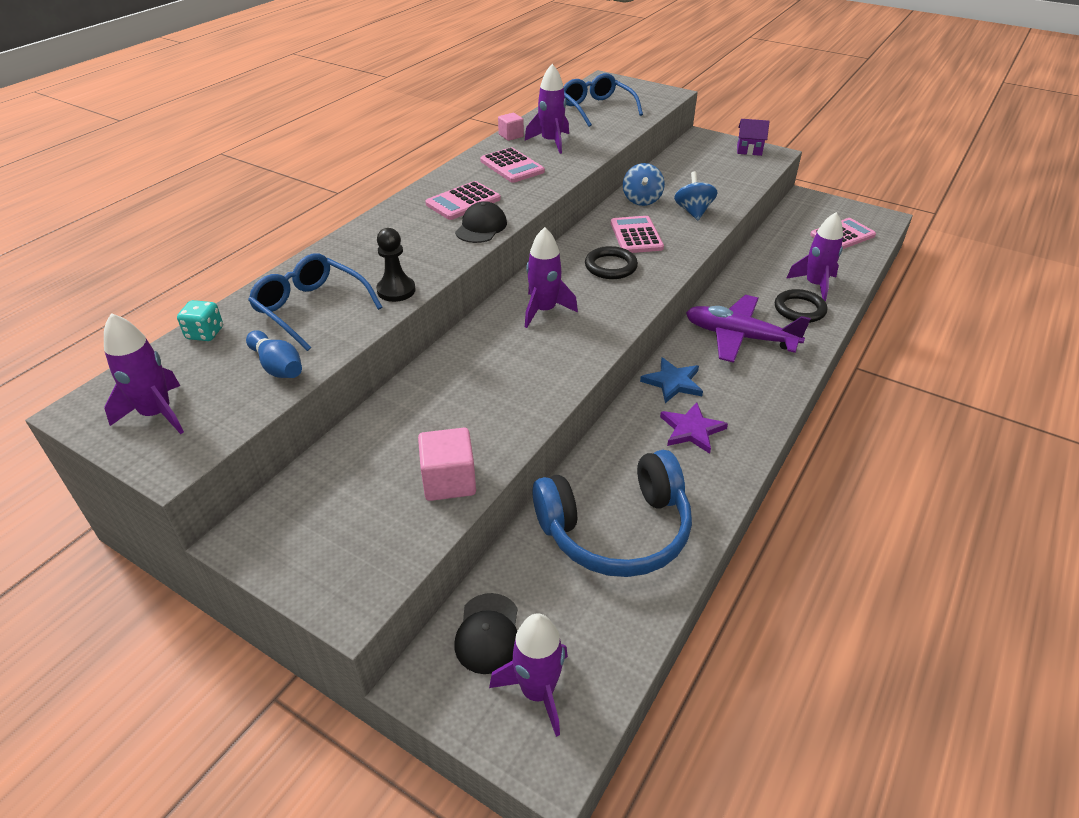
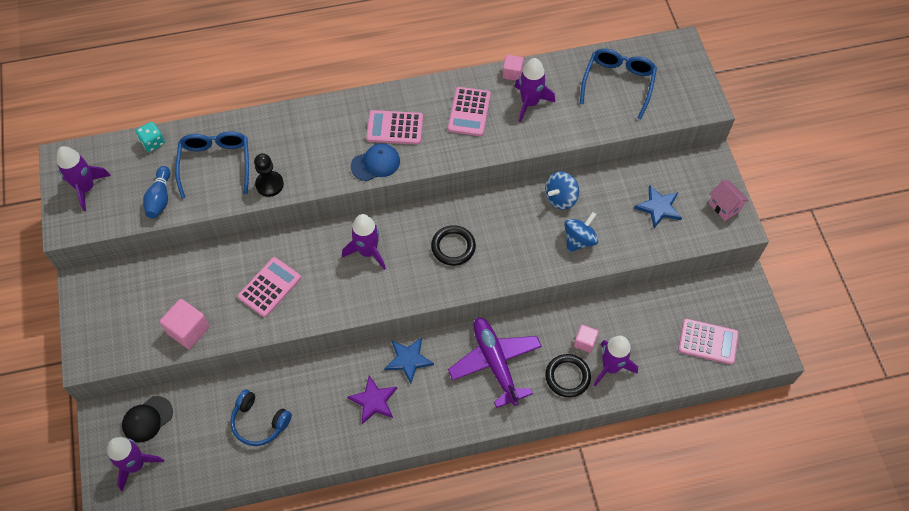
camera: 45 degrees right, 20 degrees up
black cap [455,201,507,243] -> blue cap [351,143,400,181]
blue headphones [532,450,692,577] -> blue headphones [230,389,292,446], size x0.57
pink calculator [611,216,664,253] -> pink calculator moved to [238,257,301,317]
purple house [737,119,770,156] -> pink house [709,180,749,221]
none -> pink cube [574,325,599,353]
none -> blue star [634,185,682,228]

